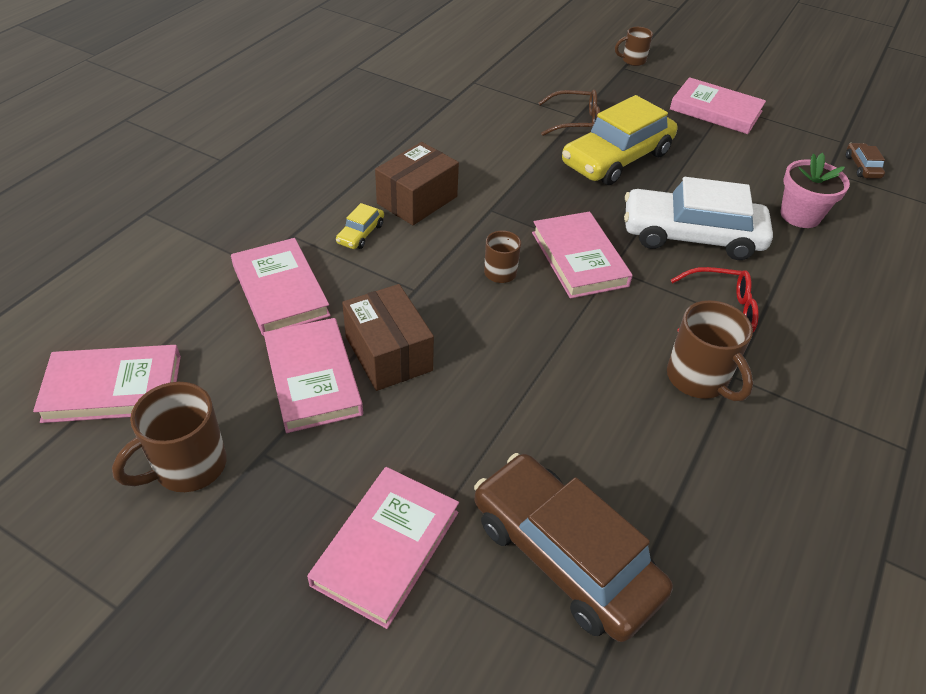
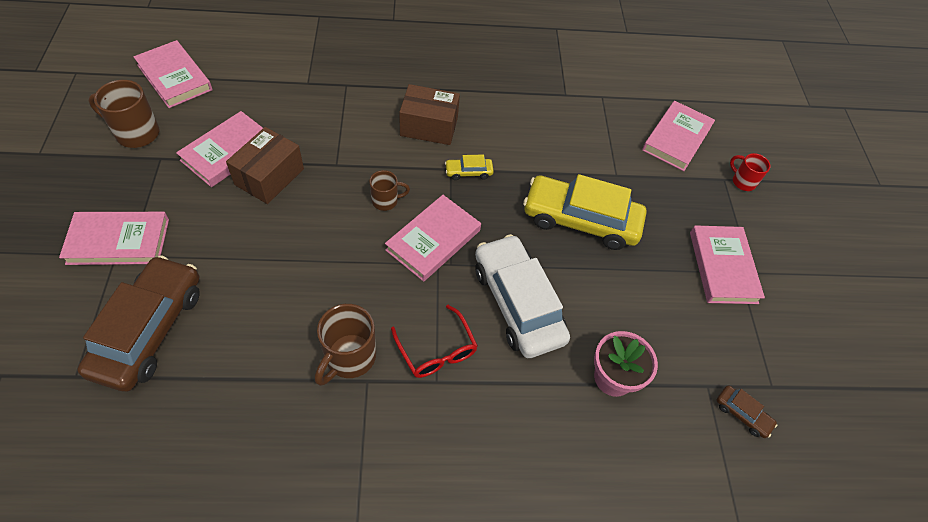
camera: 55 degrees right, 10 degrees up
pink book [231,238,331,336] -> pink book moved to [642,101,715,171]
yellow car [336,203,384,249] -> yellow car moved to [445,155,494,180]
brown glasses [538,90,600,136] -> none
brown mug [615,27,653,66] -> red mug [730,153,771,191]
brown car [846,143,885,179] -> brown car turned 75 degrees clockwise [716,385,777,438]

